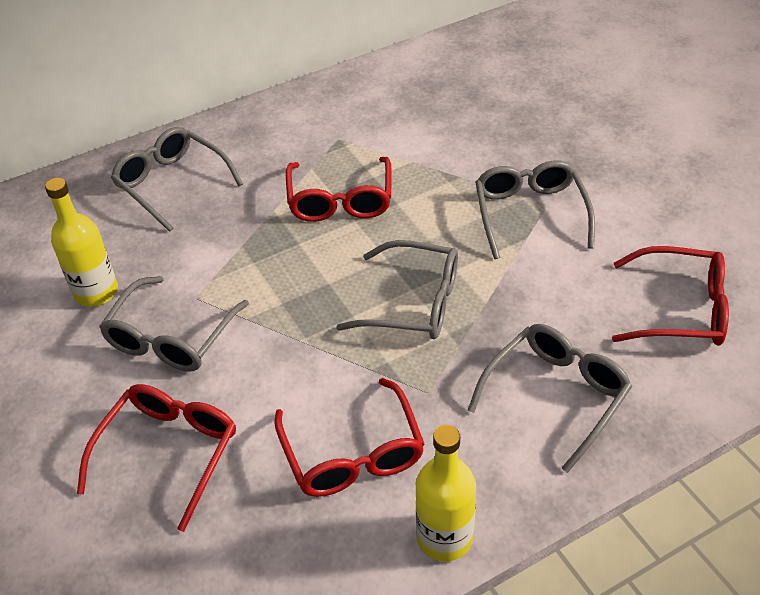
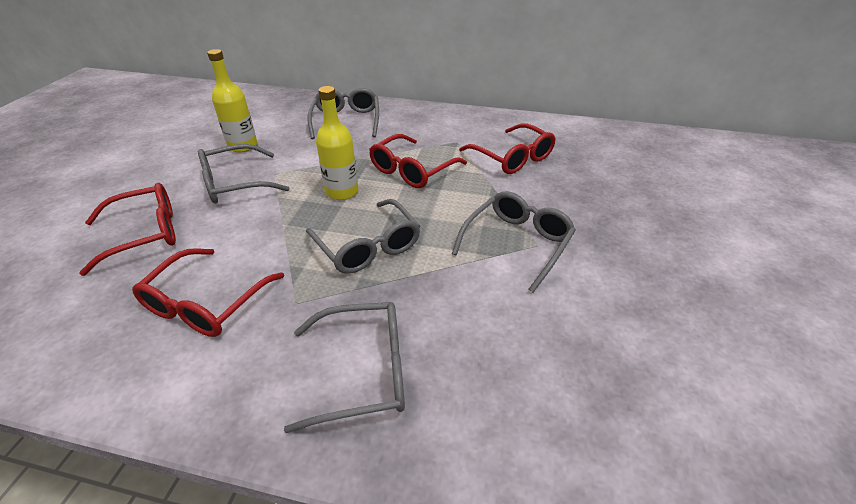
camera: 40 degrees right, 5 degrees down
yellow bottle [416,425,476,561] -> yellow bottle moved to [316,86,358,200]
red glasses [612,246,729,346] -> red glasses moved to [459,123,556,174]

